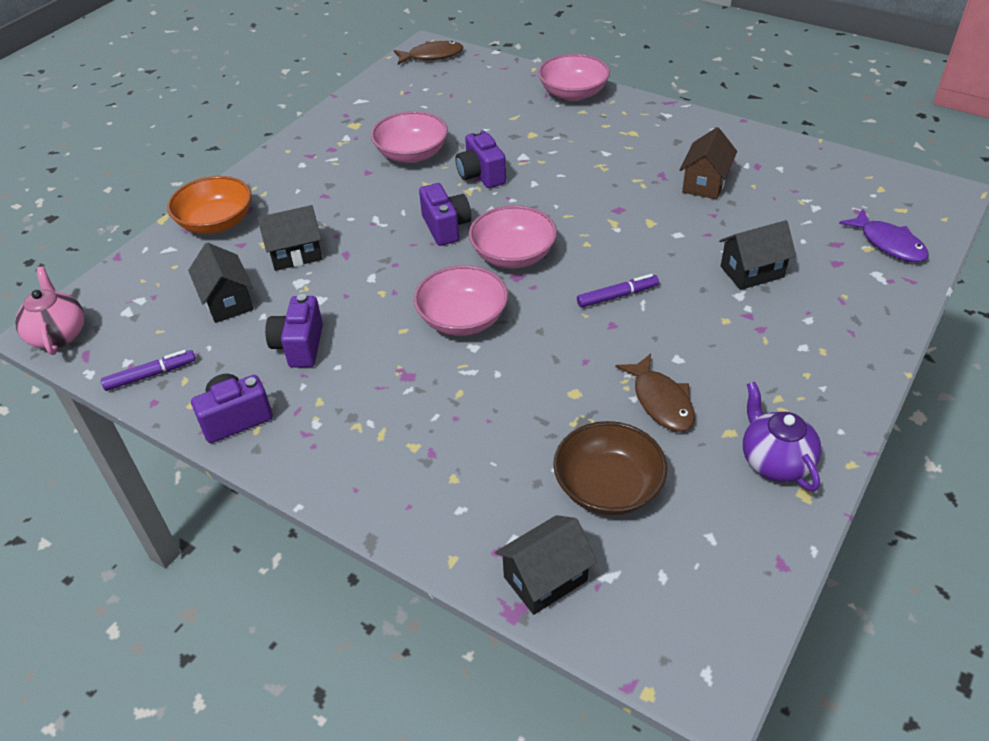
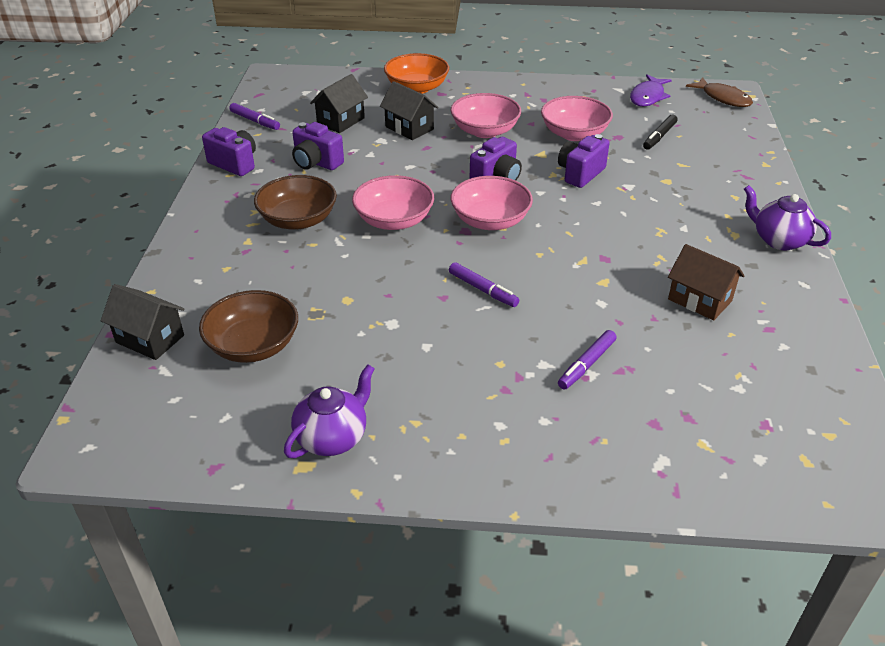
camera: 60 degrees right, 5 degrees down
pink teapot [15,266,85,355] -> none
purple camera [265,294,323,368] -> purple camera turned 120 degrees counterclockwise [292,122,344,170]
pink bowl [538,54,610,101] -> pink bowl moved to [451,93,521,138]
brown fish [615,353,695,432] -> none
brown house [680,127,737,200] -> brown house turned 45 degrees clockwise [668,244,745,321]
black house [719,220,796,290] -> purple marker [558,330,617,390]
purple fish [839,209,929,262] -> purple fish moved to [630,75,672,106]
none -> brown bowl [254,175,337,230]
none -> black marker [643,114,677,150]
none -> purple teapot [744,185,831,250]

